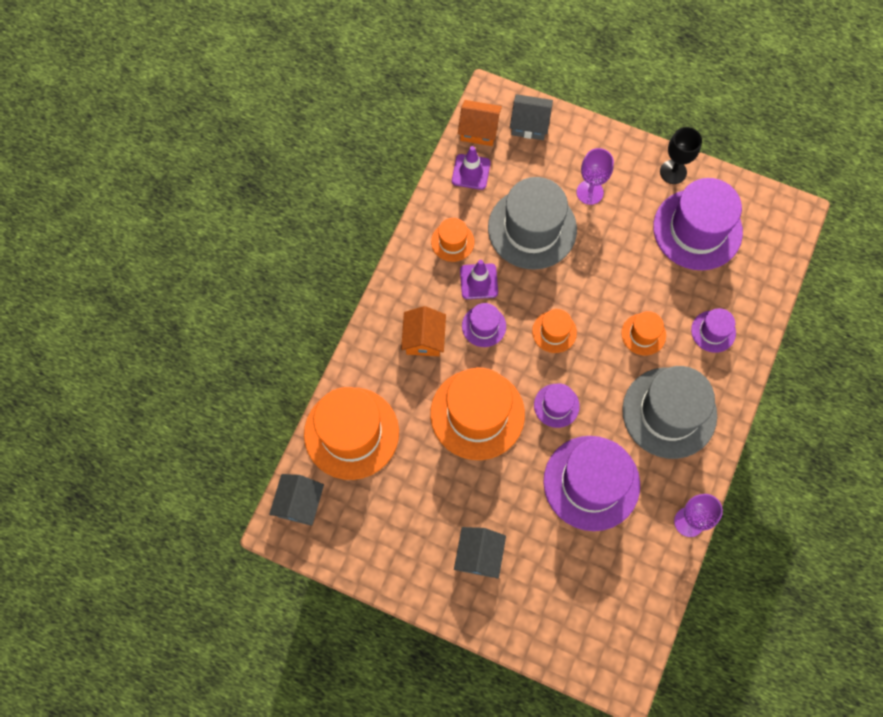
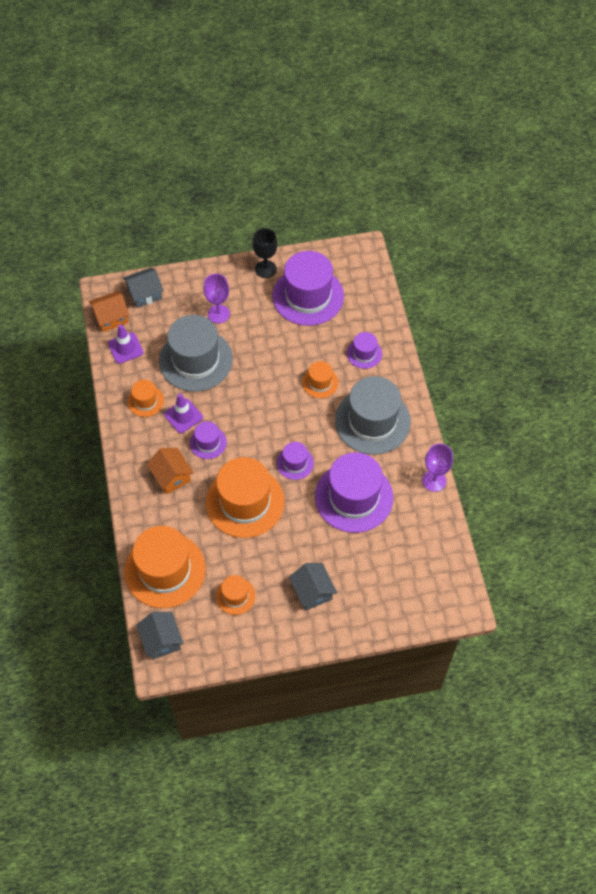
camera: 35 degrees left, 10 degrees down
orange hat [532,309,577,353] -> orange hat moved to [216,575,256,615]

